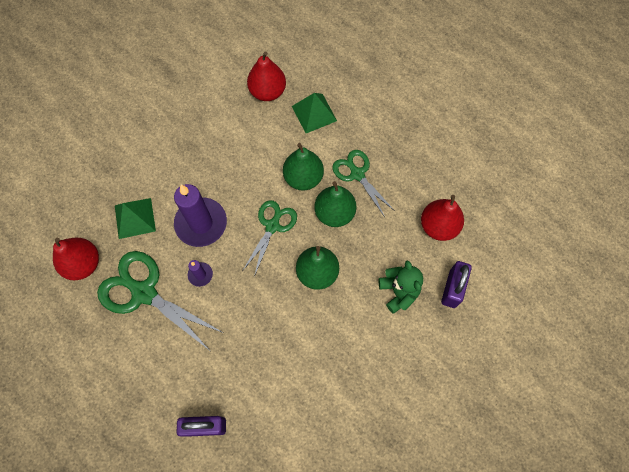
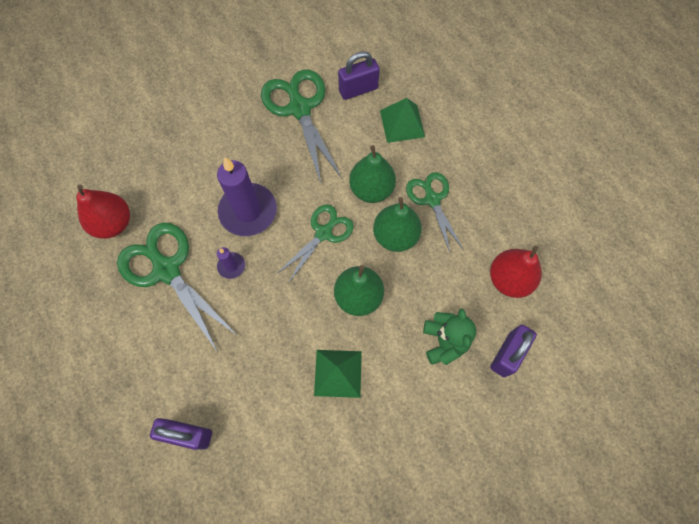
camera: 15 degrees right, 0 degrees up
green pyramid [115,198,156,239] -> green pyramid moved to [314,350,362,398]
red pear [247,52,286,101] -> purple padlock [338,51,380,100]
none -> green scissors [261,69,342,183]

